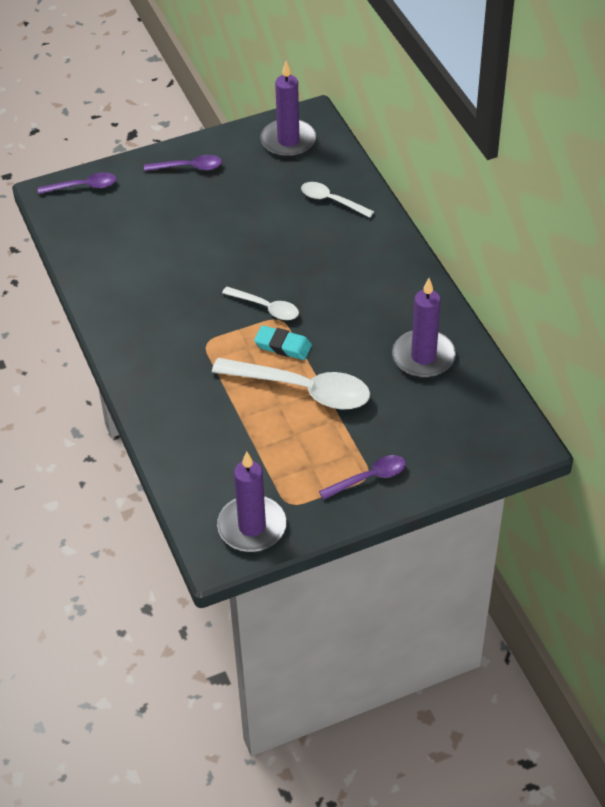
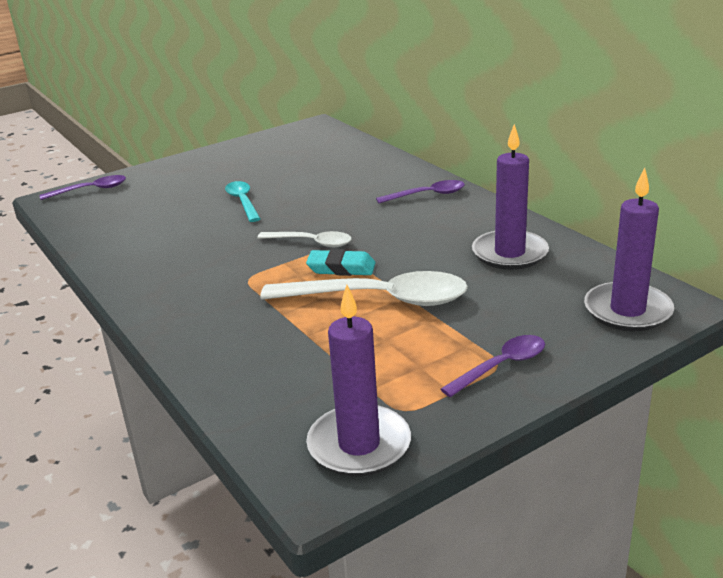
camera: 10 degrees left, 20 degrees down
purple spoon [144,155,222,171] -> purple spoon moved to [376,180,465,203]
purple candle [261,61,316,157] -> purple candle moved to [584,167,674,331]
white spoon [301,182,374,218] -> none
none -> turquoise spoon [225,181,261,222]

